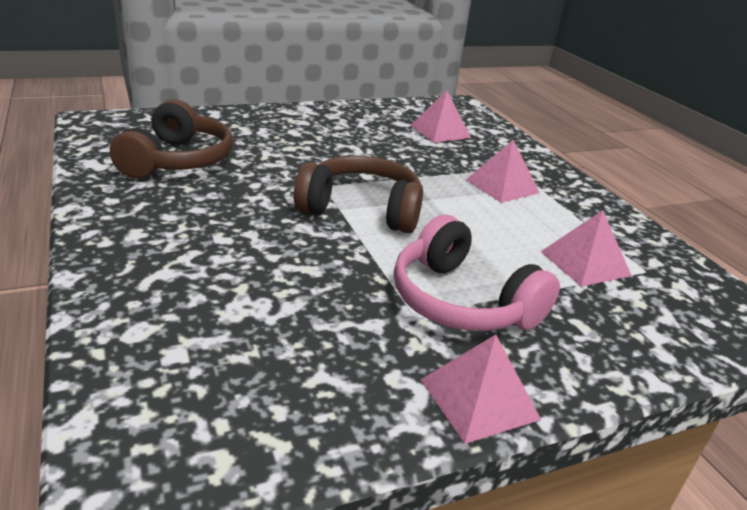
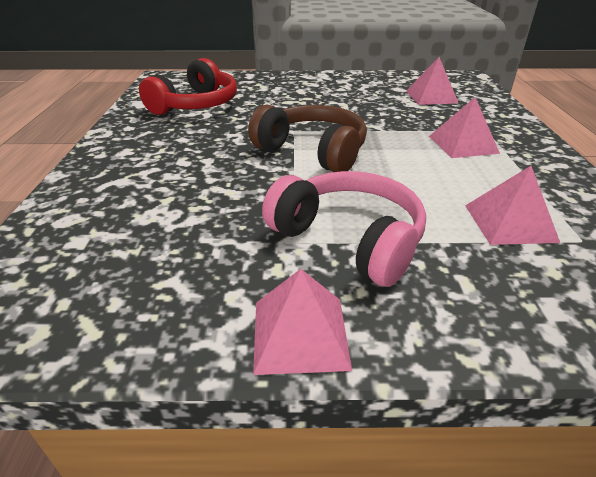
camera: 25 degrees right, 5 degrees up
brown headphones [110,99,233,178] -> red headphones [139,58,237,115]
pink headphones [394,215,560,331] -> pink headphones turned 150 degrees clockwise [262,171,426,287]

